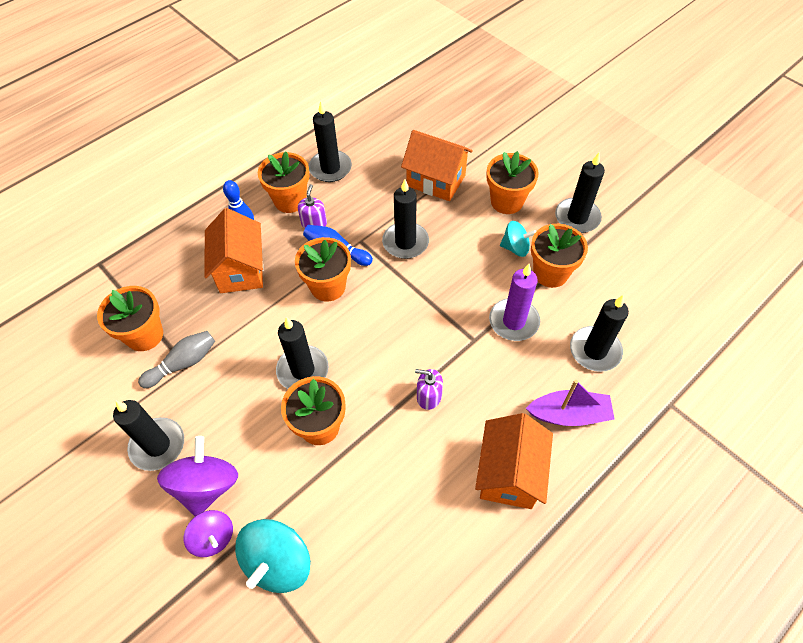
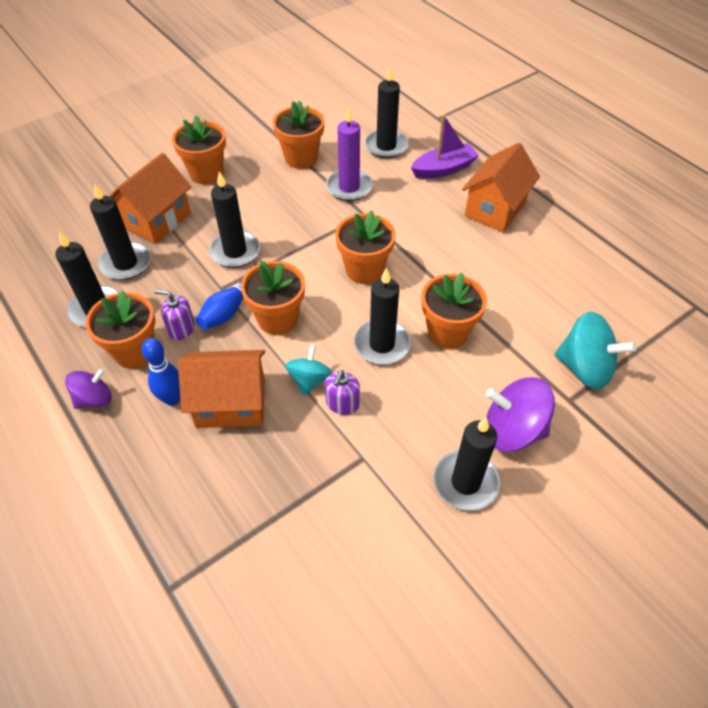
camera: 85 degrees left, 5 degrees down
orange flower pot [97,286,163,351] -> orange flower pot moved to [335,210,396,284]
grey bowling pin [138,331,215,388] -> none
purple spinning top [184,510,233,557] -> purple spinning top moved to [65,368,112,409]
purple soap dispenser [415,369,443,410] -> purple soap dispenser moved to [325,370,360,415]
orange house [475,413,553,509] -> orange house turned 75 degrees counterclockwise [462,143,540,232]
turquoise spinning top [500,221,536,257] -> turquoise spinning top moved to [285,344,332,396]
purple boat [526,380,614,426] -> purple boat turned 60 degrees clockwise [411,114,479,179]
black candle [555,153,605,233] -> black candle moved to [90,183,151,280]

